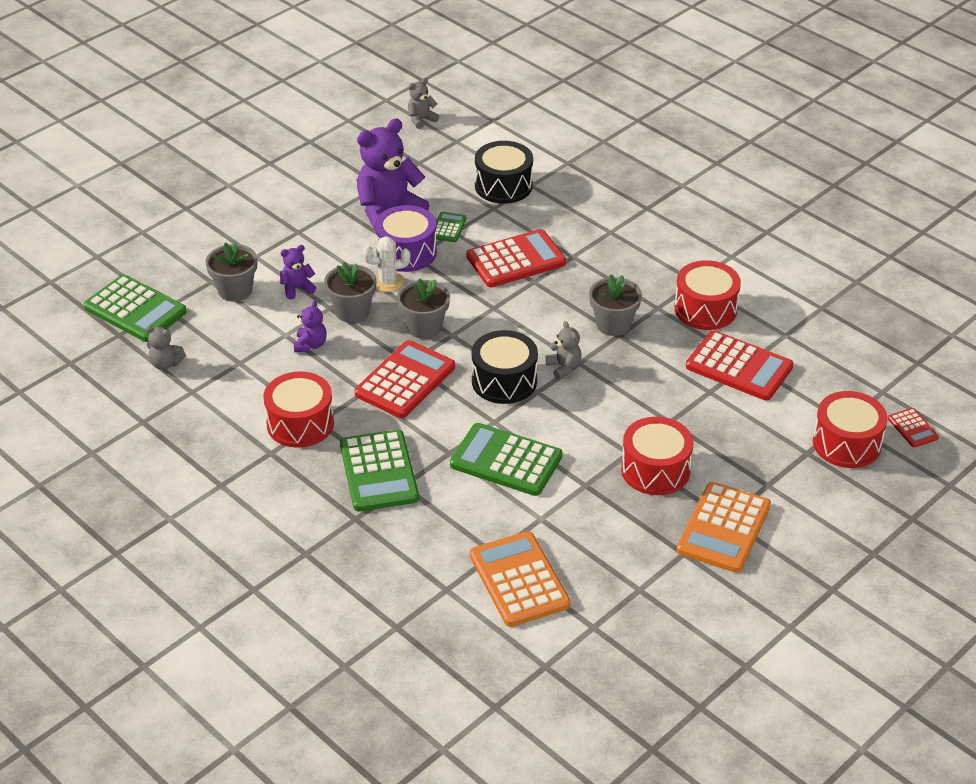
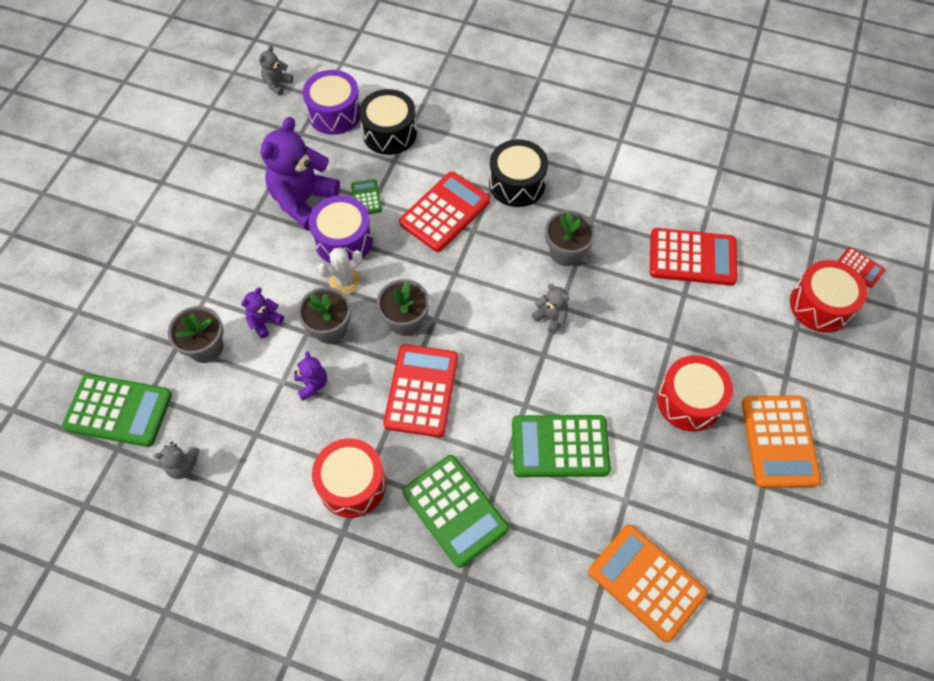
camera: 25 degrees left, 20 degrees up
black drum [472,330,538,404] -> black drum moved to [489,139,548,207]
red drum [674,260,741,330] -> none
none -> purple drum [302,70,361,135]

